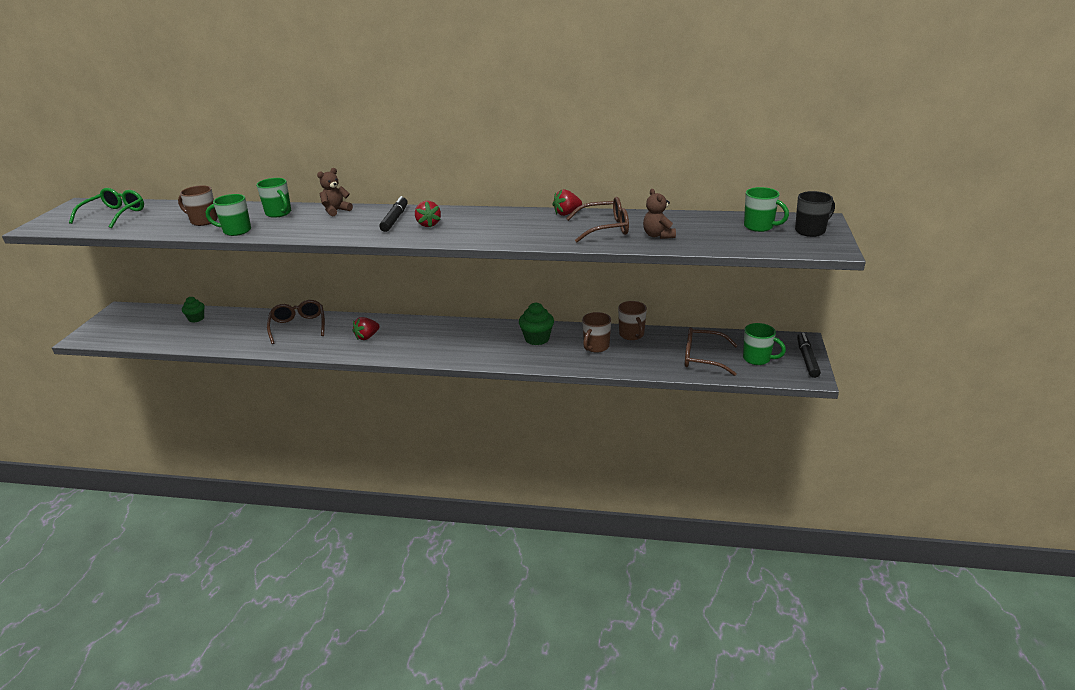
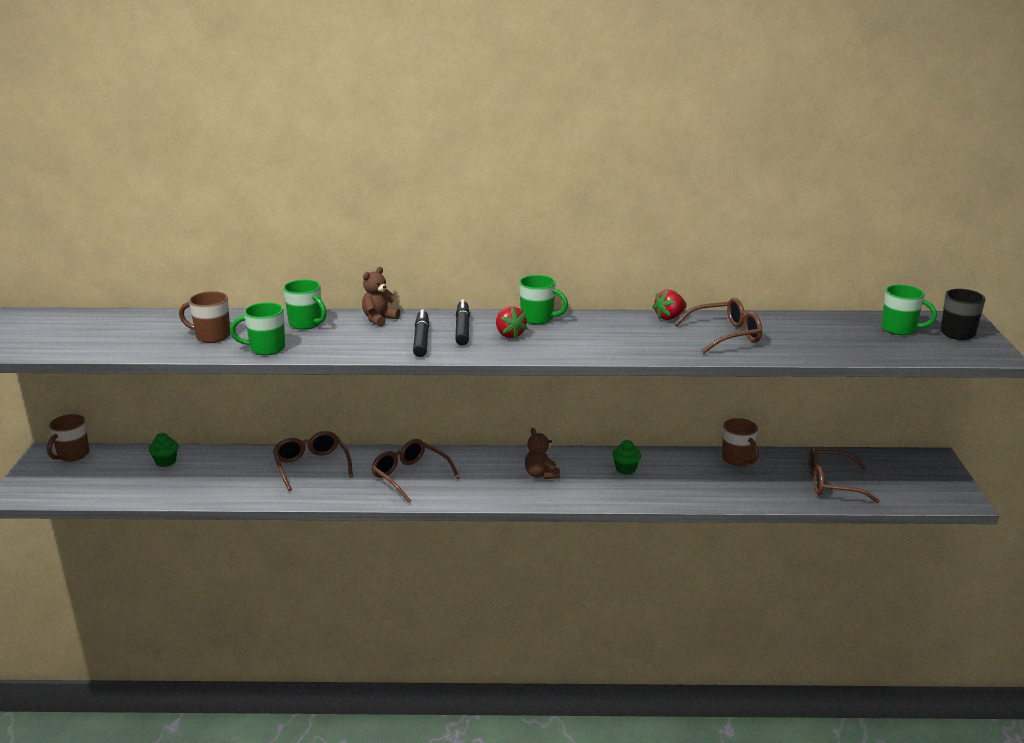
camera: 10 degrees left, 5 degrees down
green glasses [69,188,144,229] -> none
red strawberry [352,317,380,340] -> brown glasses [371,439,460,503]
green cupcake [519,302,554,345] -> green cupcake [612,440,641,475], size x0.66
brown mug [582,312,611,353] -> brown mug moved to [47,414,89,462]
brown teddy bear [643,189,676,239] -> brown teddy bear moved to [525,428,560,479]
green mug [743,323,786,365] -> green mug moved to [519,275,568,325]
black marker [797,333,821,378] -> black marker moved to [413,309,429,357]

